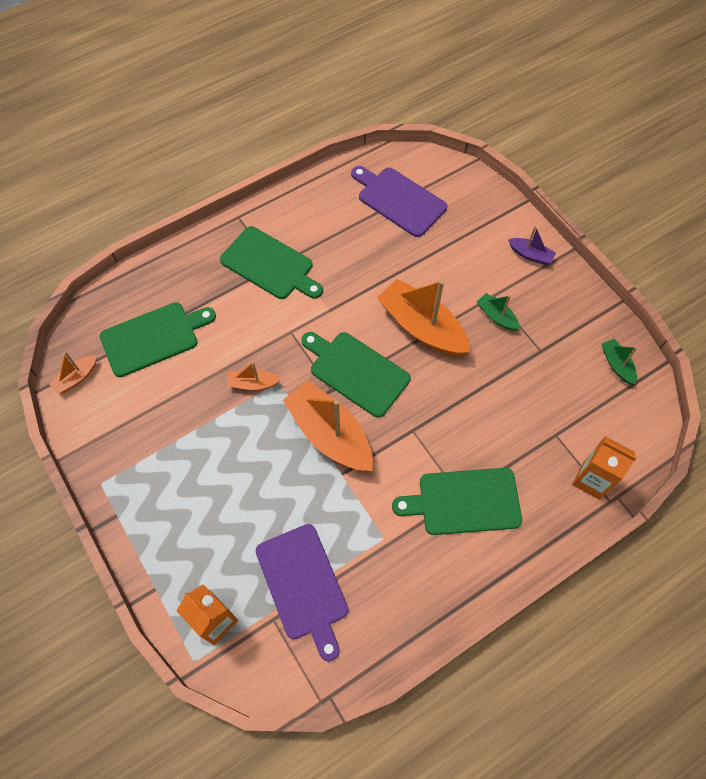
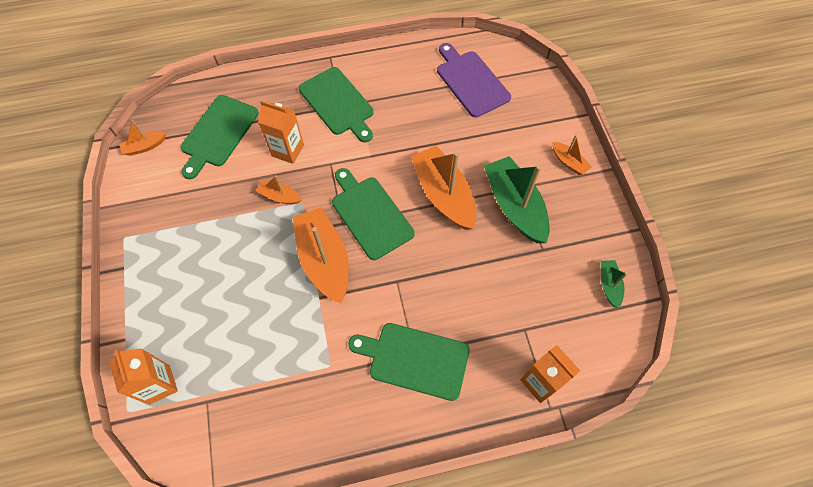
camera: 20 degrees right, 0 degrees up
green cutting board [100,302,216,377] -> green cutting board turned 120 degrees clockwise [181,95,259,179]
purple cutting board [256,524,348,661] -> none
green boat [477,293,520,331] -> green boat [484,156,550,243], size x2.09
purple boat [508,226,556,265] -> orange boat [552,135,592,175]
none -> orange carton [258,101,304,164]

